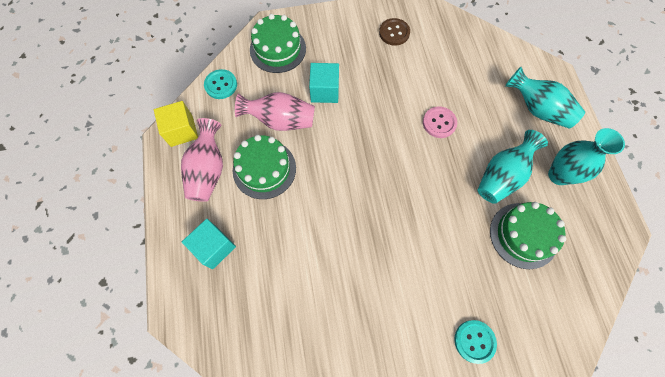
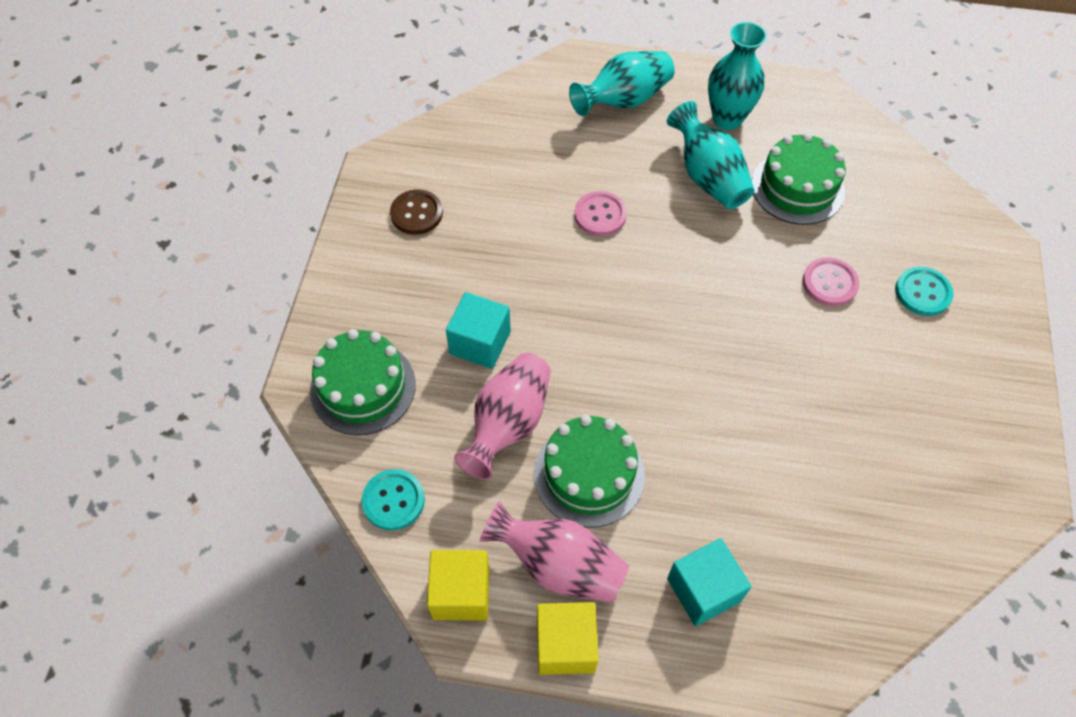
camera: 70 degrees left, 10 degrees down
none -> yellow cube [537,602,599,675]
none -> pink button [802,257,859,306]

